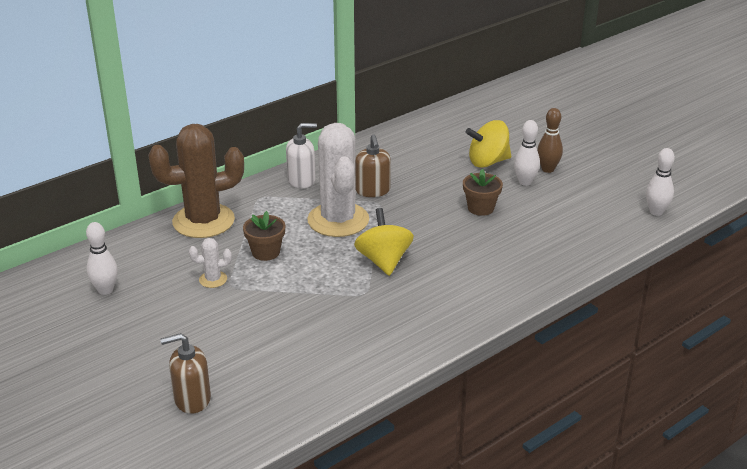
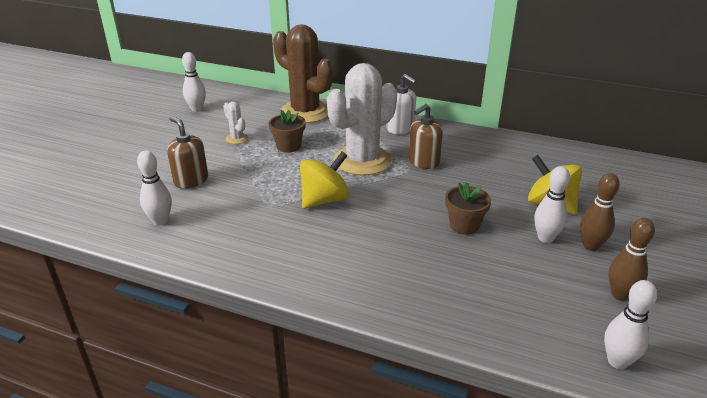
camera: 60 degrees right, 0 degrees up
brown soap dispenser [160,333,211,414] -> brown soap dispenser moved to [167,116,208,189]
none -> white bowling pin [137,151,172,225]
none -> brown bowling pin [609,218,655,301]

